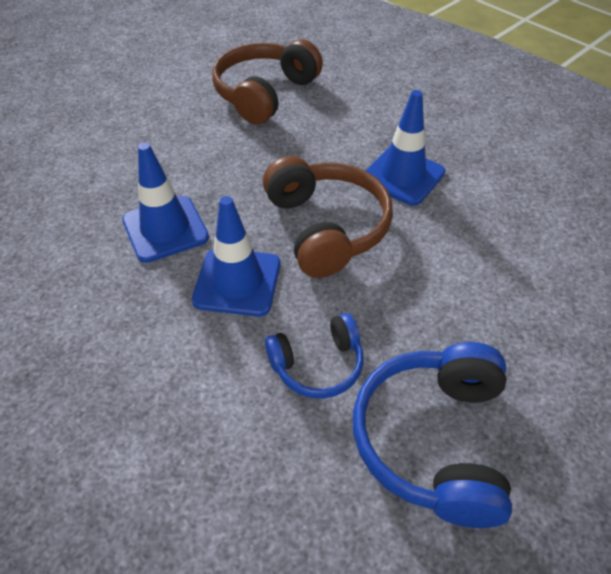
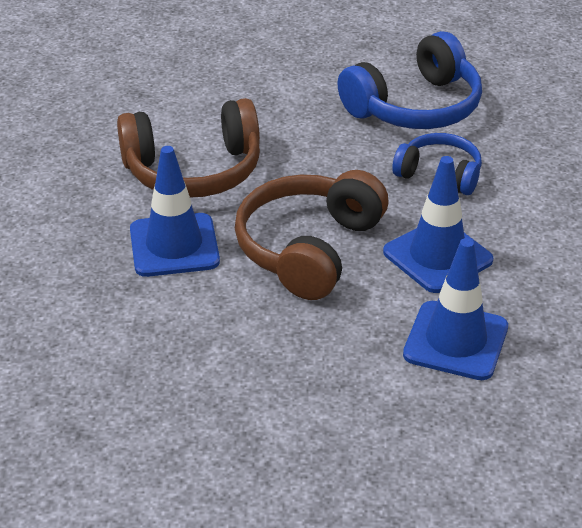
camera: 135 degrees left, 10 degrees down
brown headphones [212,39,323,125] -> brown headphones moved to [117,98,260,198]

